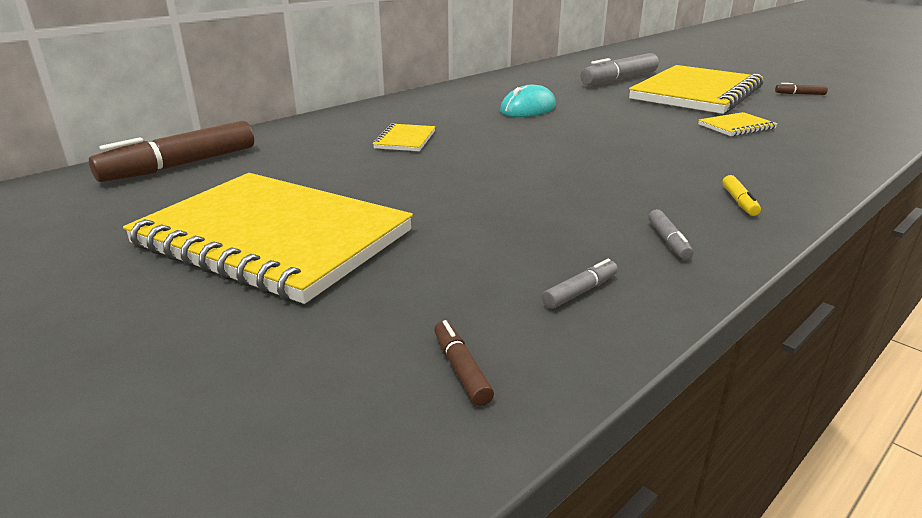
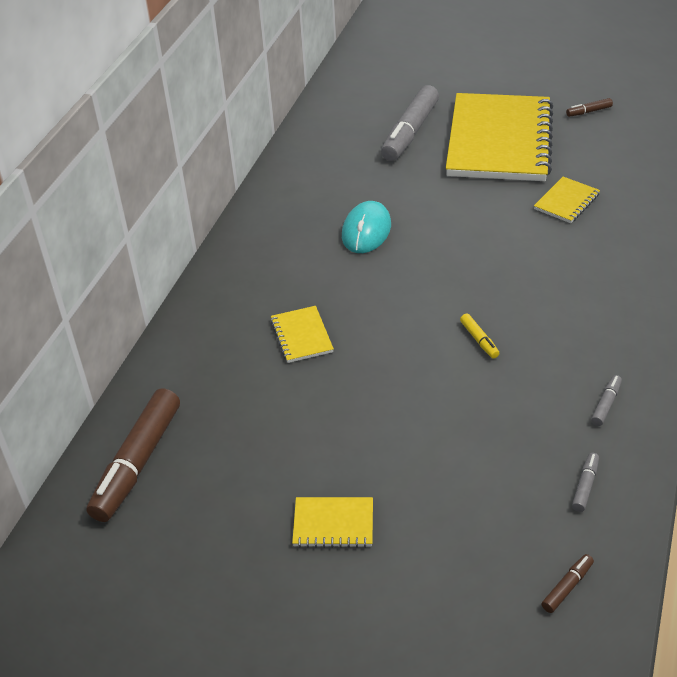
camera: 25 degrees left, 15 degrees up
yellow notebook [123,173,413,304] -> yellow notebook [292,497,373,548], size x0.41
brown marker [434,320,494,406] -> brown marker turned 90 degrees clockwise [541,554,594,613]
grey marker [648,209,693,260] -> grey marker turned 120 degrees counterclockwise [591,375,622,426]
yellow marker [722,175,761,216] -> yellow marker moved to [460,313,500,359]

